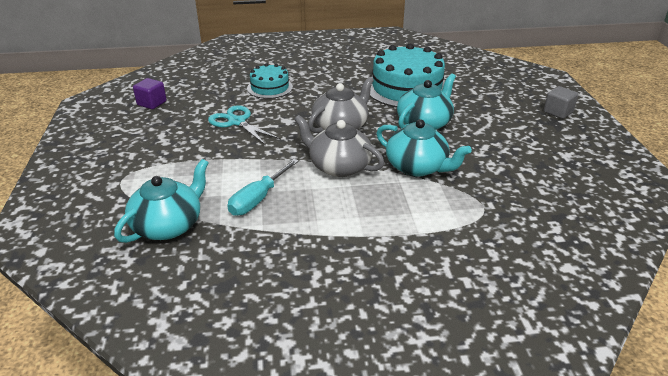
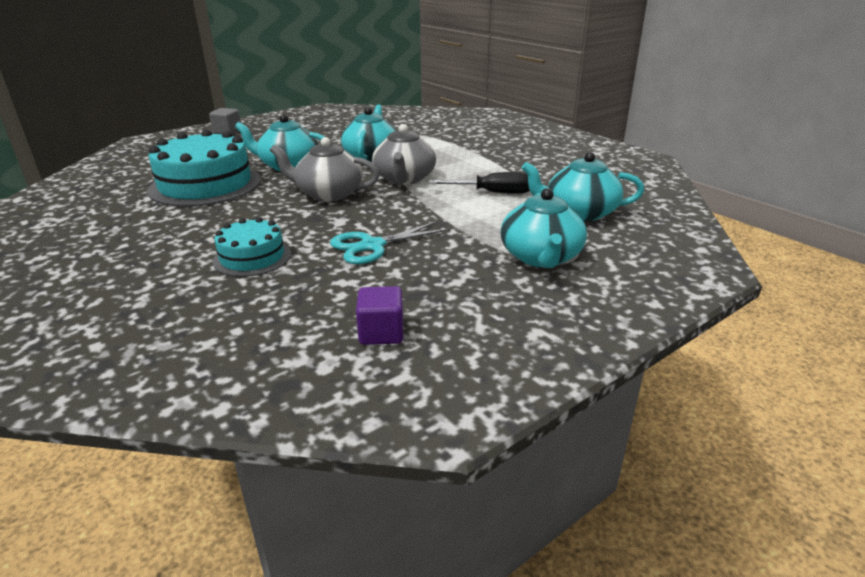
camera: 120 degrees left, 5 degrees down
turquoise scissors [208,105,281,145] -> turquoise scissors turned 45 degrees clockwise [330,221,450,264]
turquoise screwdriver [228,159,299,216] -> black screwdriver [429,172,530,194]
none -> turquoise teapot [501,188,587,268]

